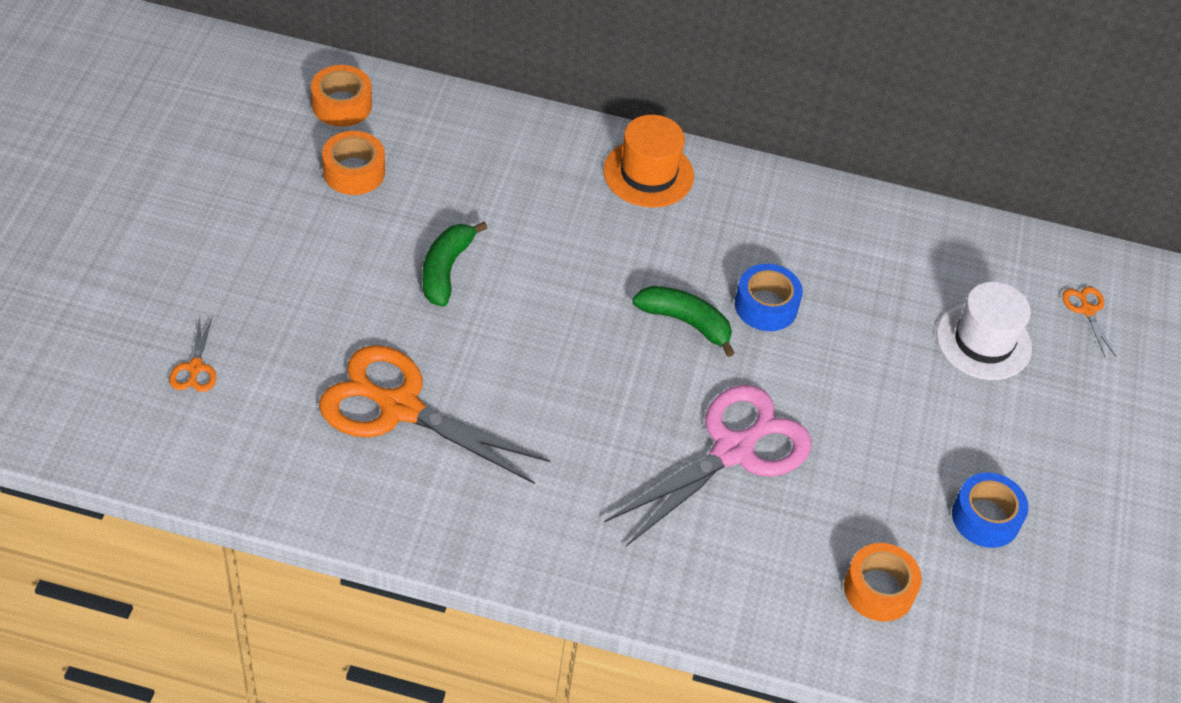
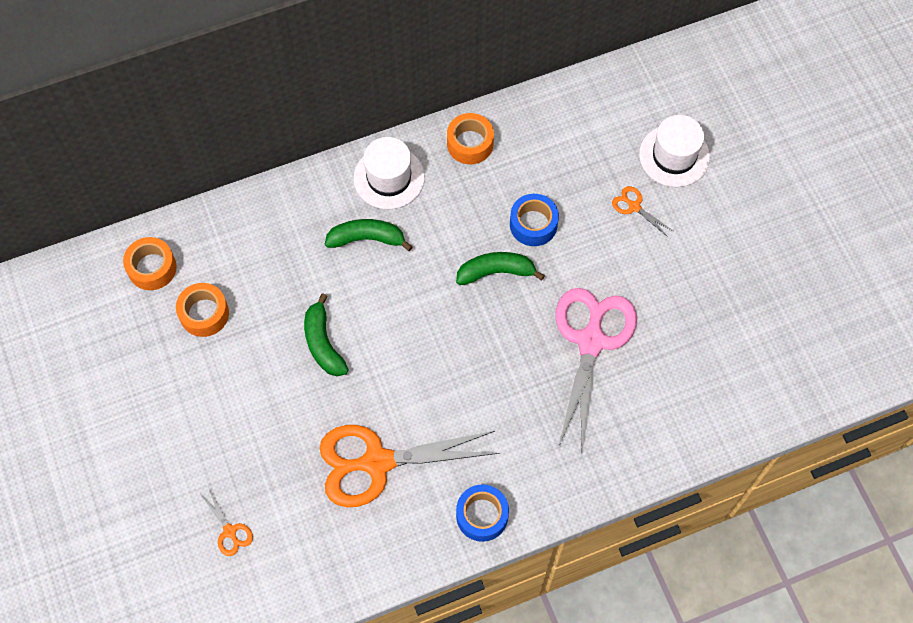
camera: 30 degrees left, 15 degrees up
orange hat [603,115,694,208] -> white hat [353,137,425,209]
orange tape [844,543,922,622] -> orange tape moved to [447,113,494,164]
blue tape [952,473,1028,548] -> blue tape moved to [456,484,509,542]
orange scissors [1062,286,1116,358] -> orange scissors moved to [612,186,673,237]
none -> green banana [325,219,413,251]

